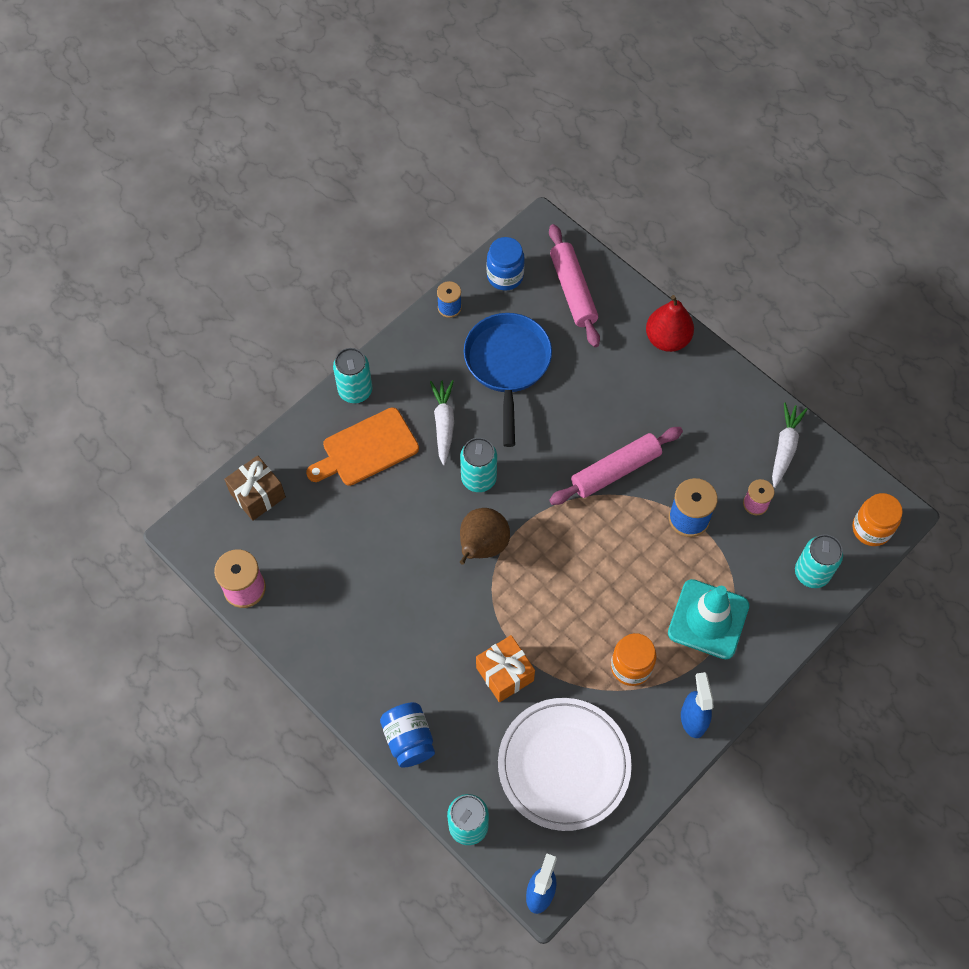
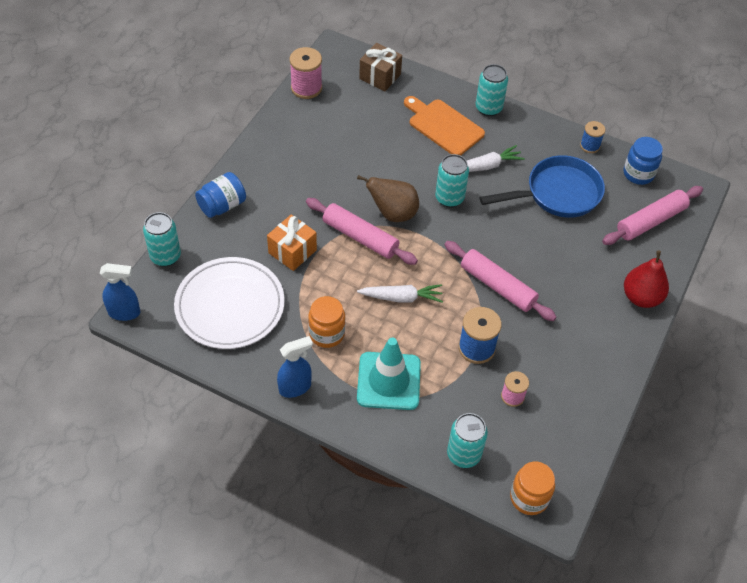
camera: 70 degrees right, 10 degrees down
white carrot [772,402,808,488] -> white carrot moved to [357,284,443,302]
none -> pink rolling pin [306,198,418,265]

